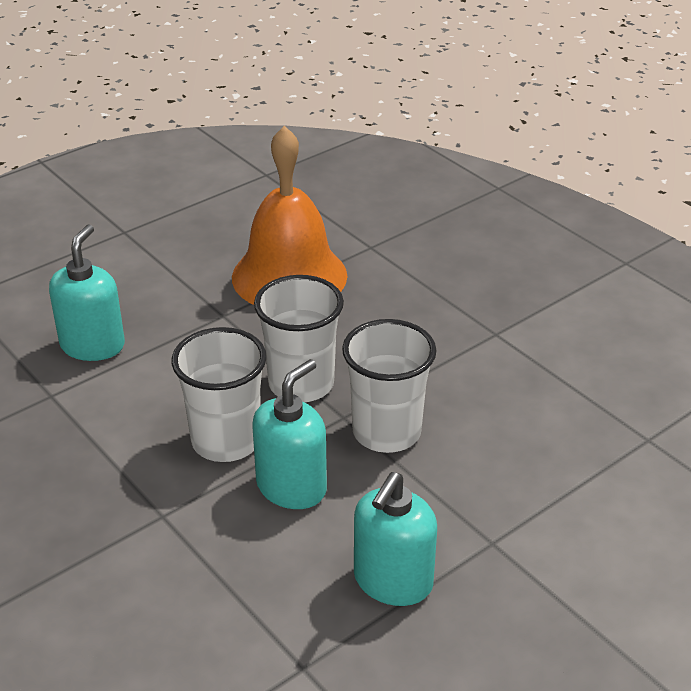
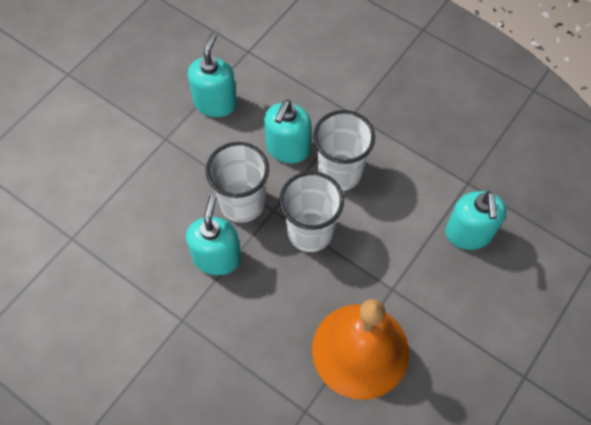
camera: 165 degrees right, 25 degrees up
none -> turquoise soap dispenser [186,195,241,275]

